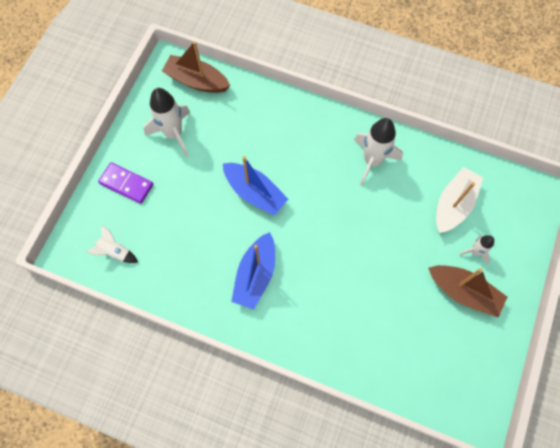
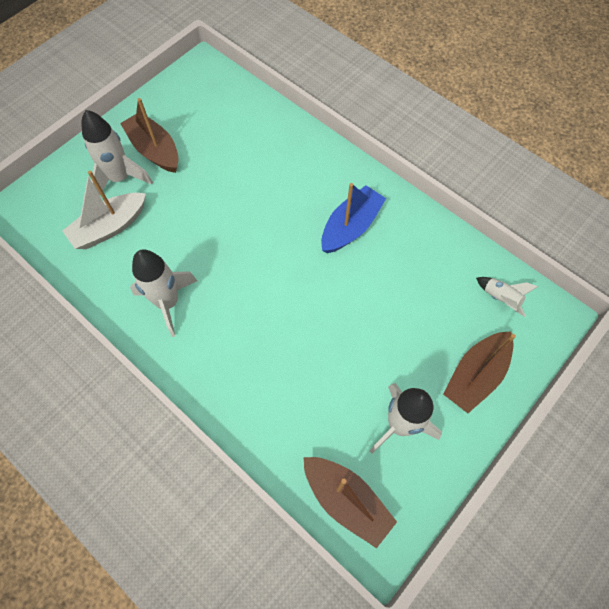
camera: 160 degrees left, 5 degrees down
purple domino [98,162,153,204] -> brown boat [443,331,516,413]
blue boat [223,156,288,216] -> none
white rocket [459,235,494,264] -> white rocket [81,110,153,195], size x1.85

